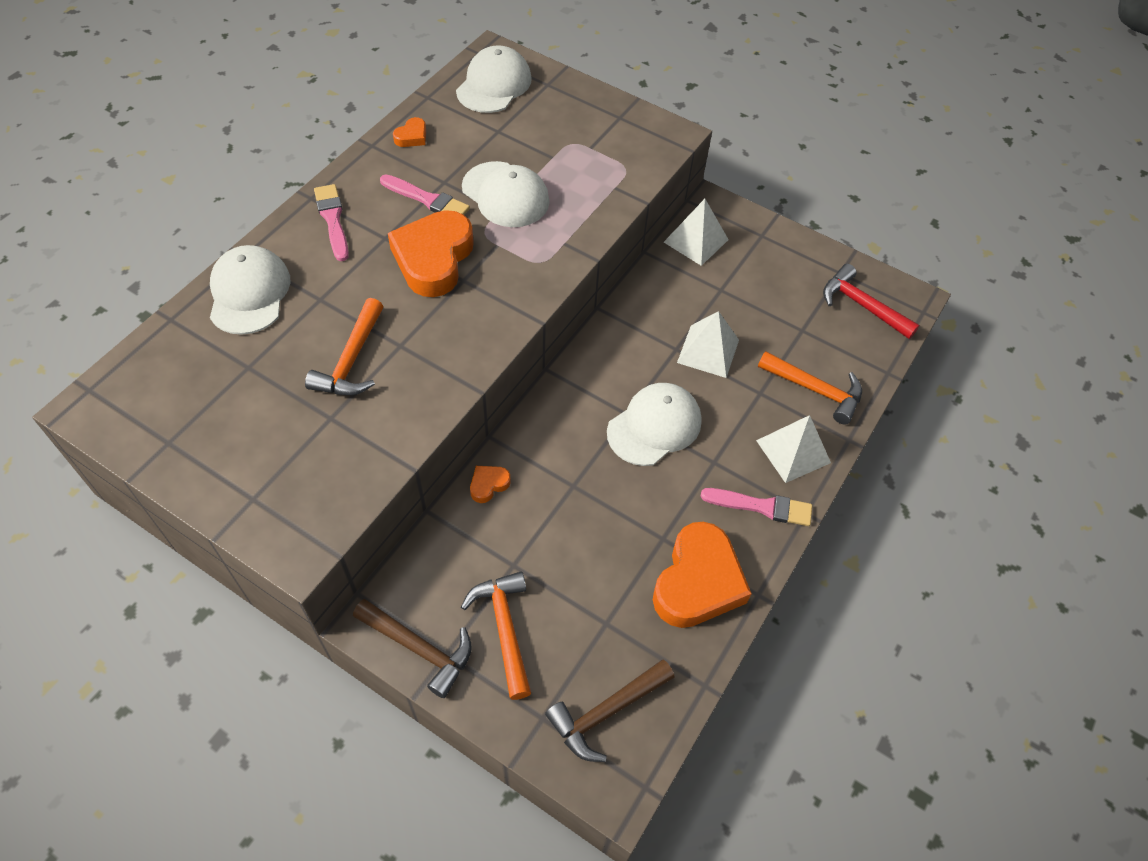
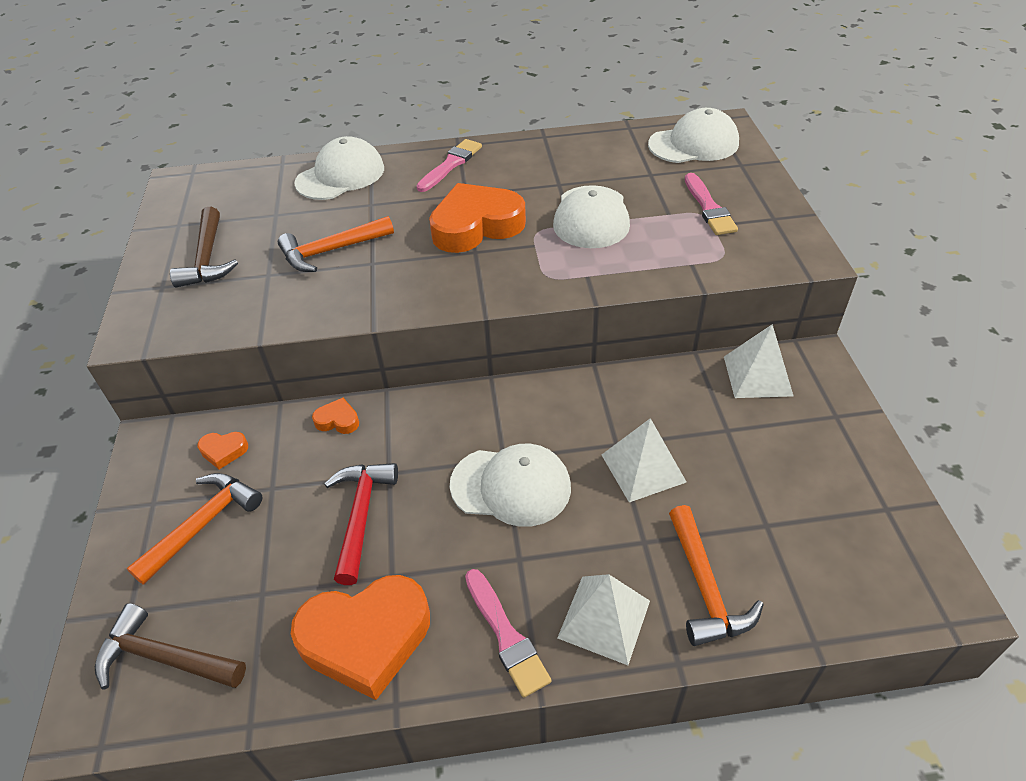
camera: 55 degrees right, 10 degrees down
brown hammer [353,599,472,698] -> brown hammer moved to [170,206,238,287]
pink brush [380,174,470,215] -> pink brush moved to [685,173,738,235]
orange heart [393,117,426,147] -> orange heart moved to [198,432,248,469]
red hammer [823,264,920,339] -> red hammer moved to [325,463,398,585]

